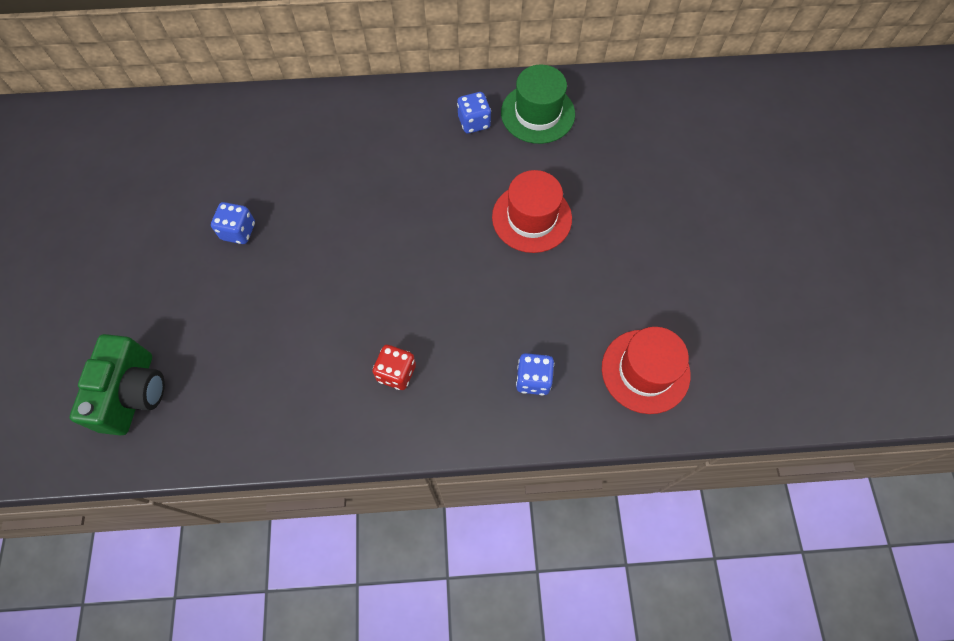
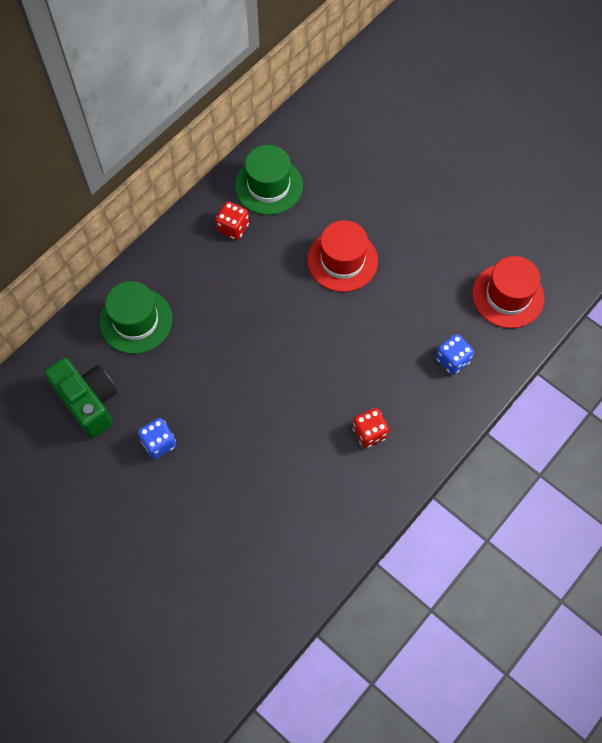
camera: 45 degrees left, 0 degrees up
green camera [70,334,165,435] -> green camera moved to [44,358,117,439]
blue dice [457,92,491,133] -> red dice [215,202,249,240]
none -> green hat [99,281,173,354]

